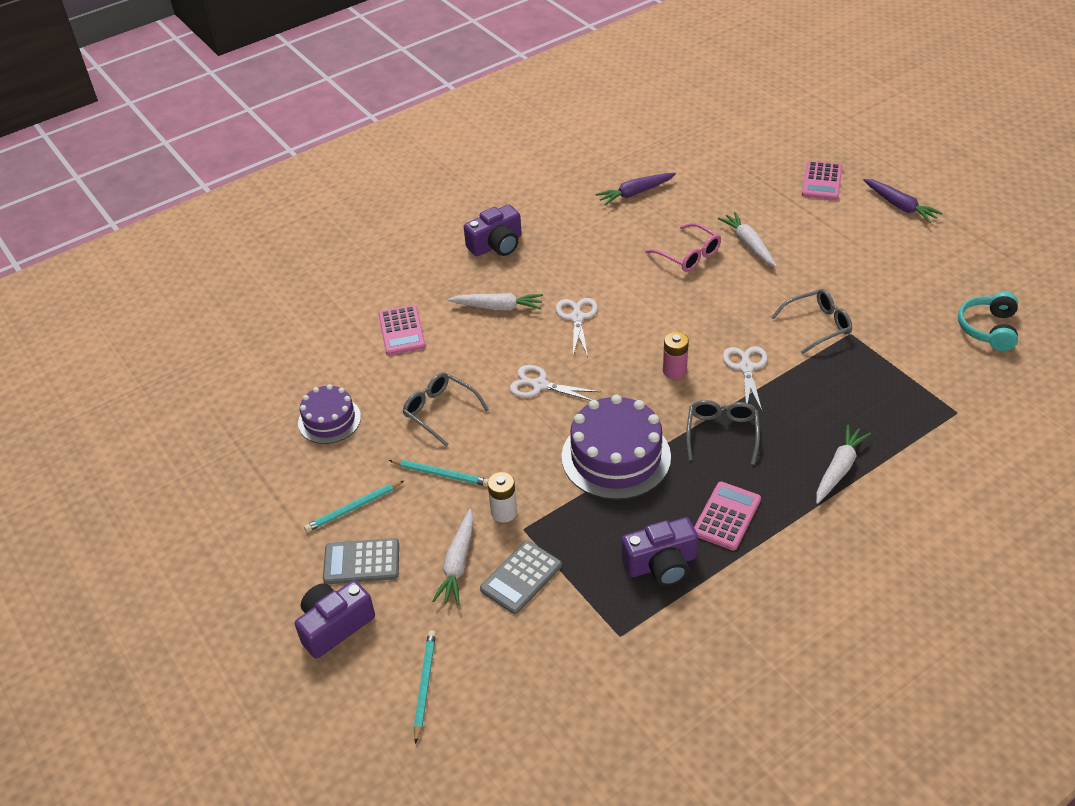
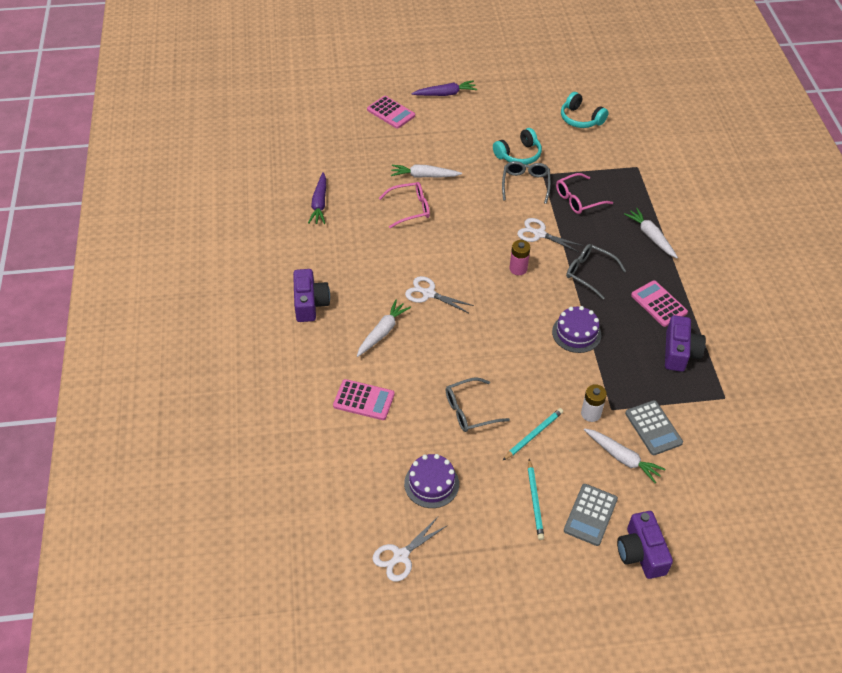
camera: 65 degrees left, 5 degrees up
turquoise pencil [414,630,436,744] -> none
white scissors [510,365,601,401] -> white scissors moved to [373,517,448,582]
purple cake [562,395,671,500] -> purple cake [552,306,601,353], size x0.60
none -> turquoise headphones [493,128,542,165]
none -> pink glasses [556,173,613,214]

